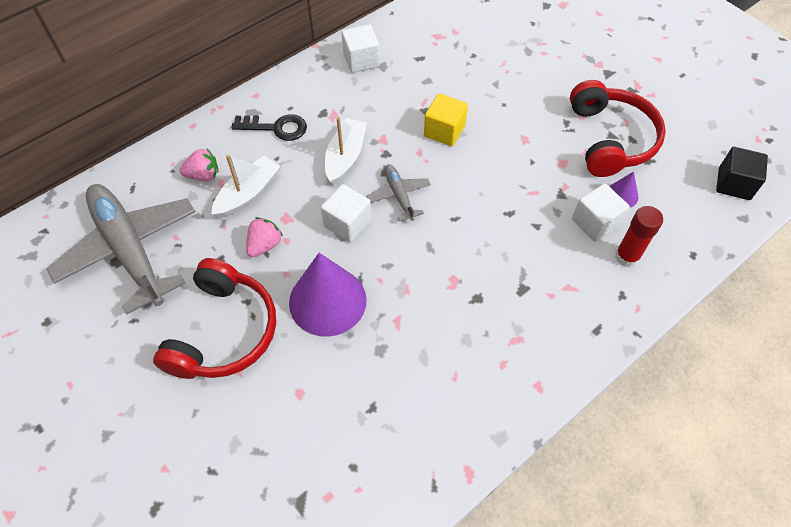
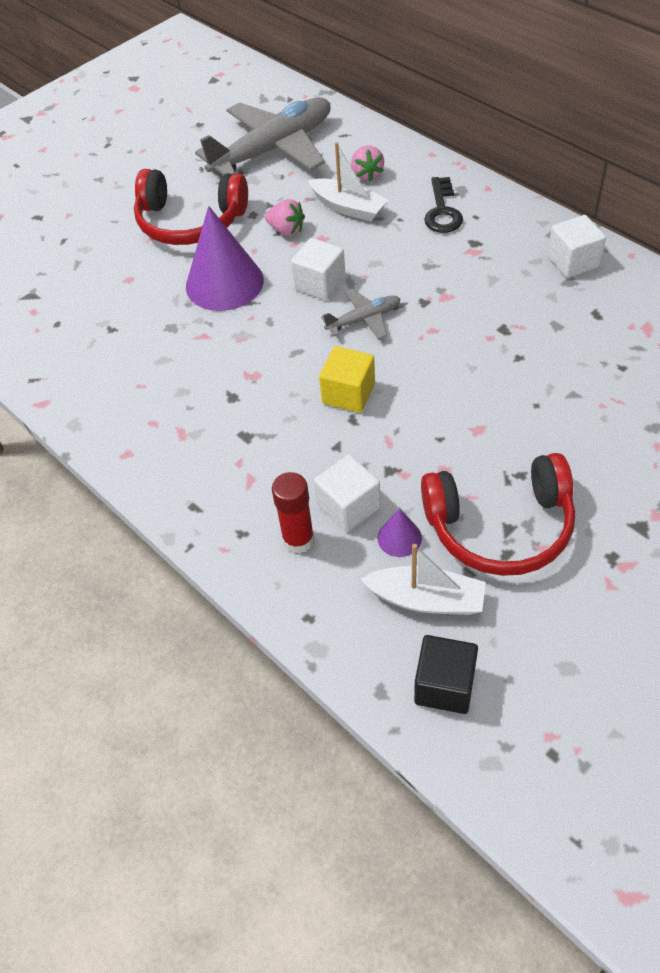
camera: 90 degrees right, 5 degrees down
white boat [325,117,367,185] -> white boat moved to [361,544,486,615]
yellow cube [424,93,468,146] -> yellow cube moved to [319,346,375,413]

